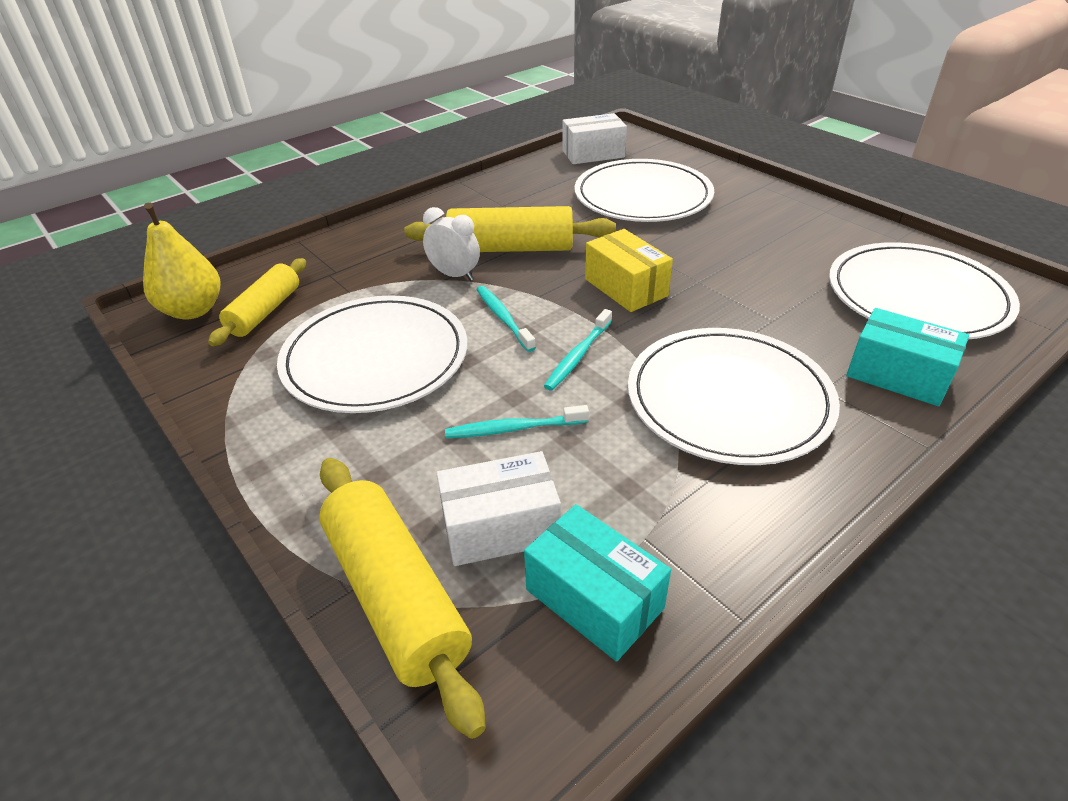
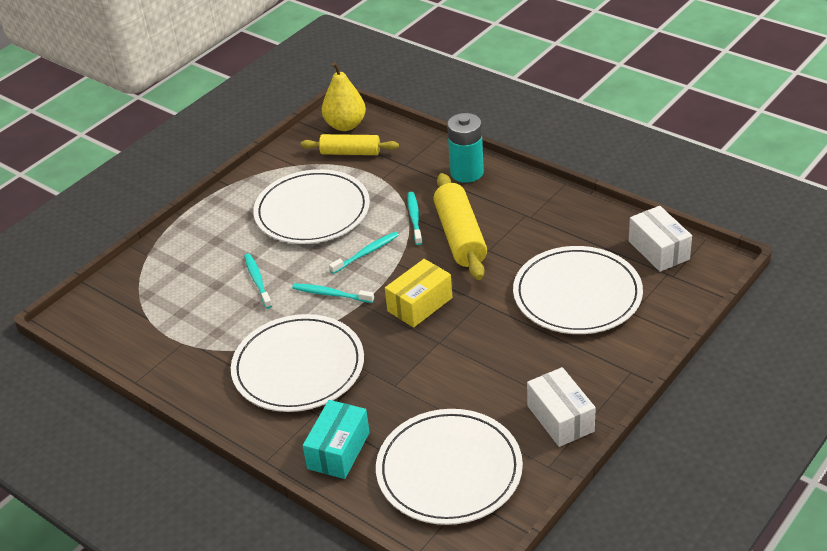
camera: 80 degrees right, 0 degrees up
yellow rolling pin [319,458,485,739] -> none
white clock [423,207,480,281] -> turquoise toothbrush [408,192,422,245]
white box [436,451,561,566] -> white box moved to [527,367,596,447]
turquoise box [524,504,671,662] -> none
none -> turquoise battery [447,113,484,183]

